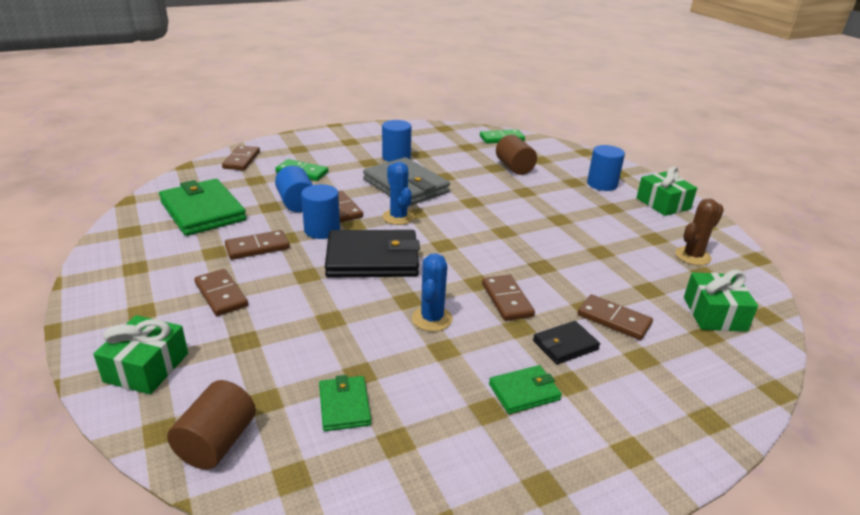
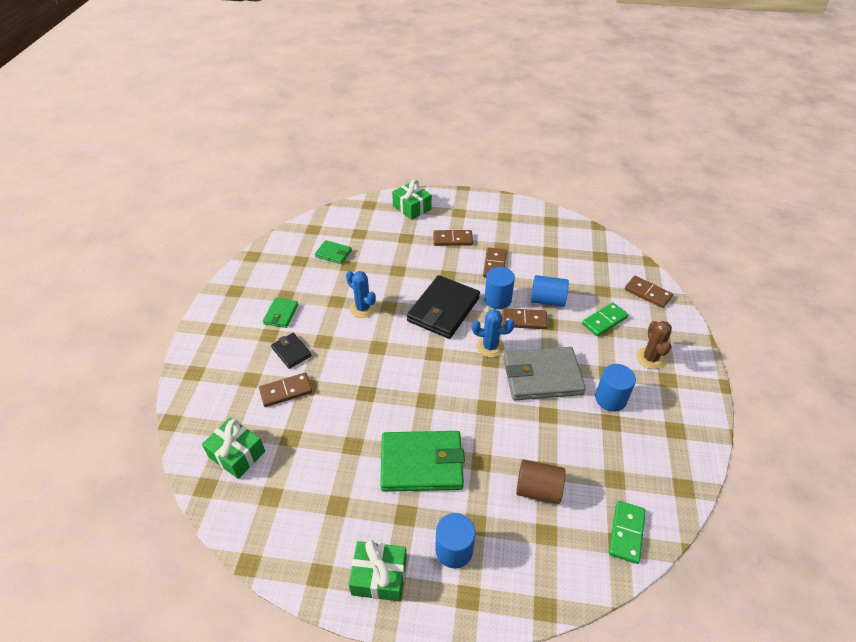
camera: 125 degrees right, 15 degrees up
green wallet [159,179,246,236] -> green wallet moved to [380,431,465,492]
brown cylinder [167,380,256,470] -> none
brown domino [482,275,535,321] -> none
black wallet [533,321,600,364] -> black wallet turned 45 degrees counterclockwise [271,333,312,369]
brown cactus [676,199,724,265] -> brown cactus moved to [636,321,672,369]

